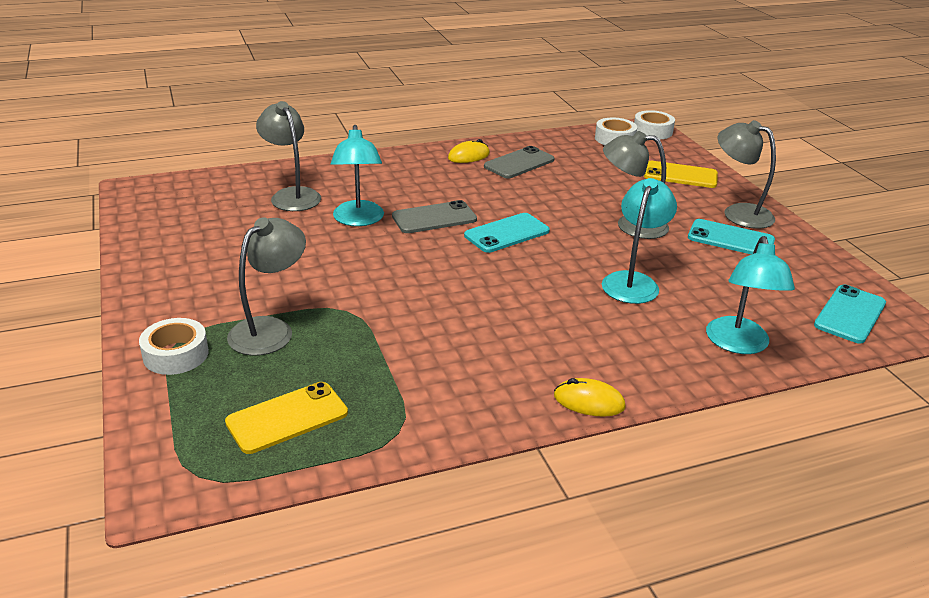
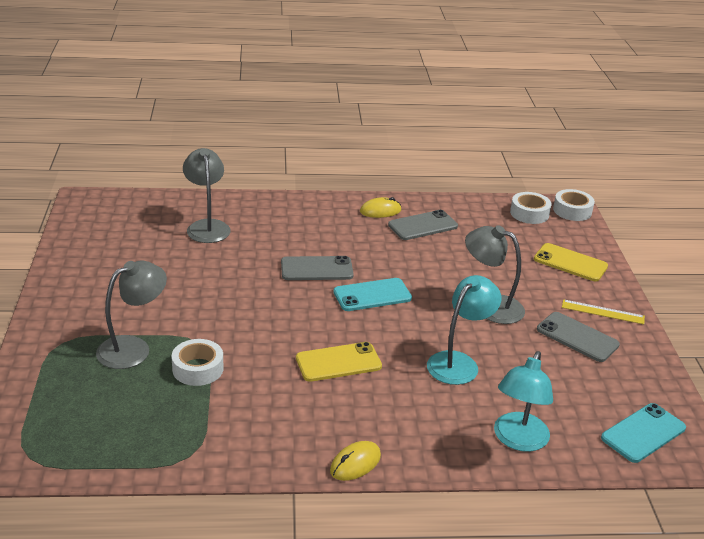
camera: 15 degrees right, 0 degrees up
white tape [139,318,209,375] -> white tape moved to [172,339,224,386]
yellow phone [225,382,348,454] -> yellow phone moved to [296,342,382,382]
turquoise lamp [331,125,384,226] -> none
yellow mouse [554,378,626,417] -> yellow mouse turned 75 degrees counterclockwise [330,441,381,481]
turquoise phone [688,219,775,255] -> grey phone [537,312,620,362]
grey lamp [718,120,776,229] -> yellow ruler [562,299,645,324]

